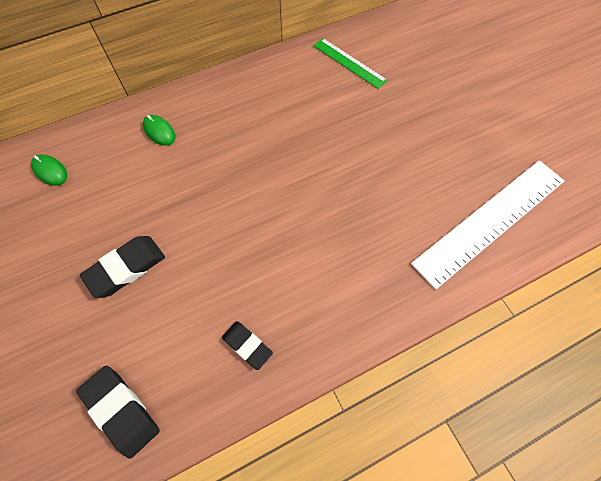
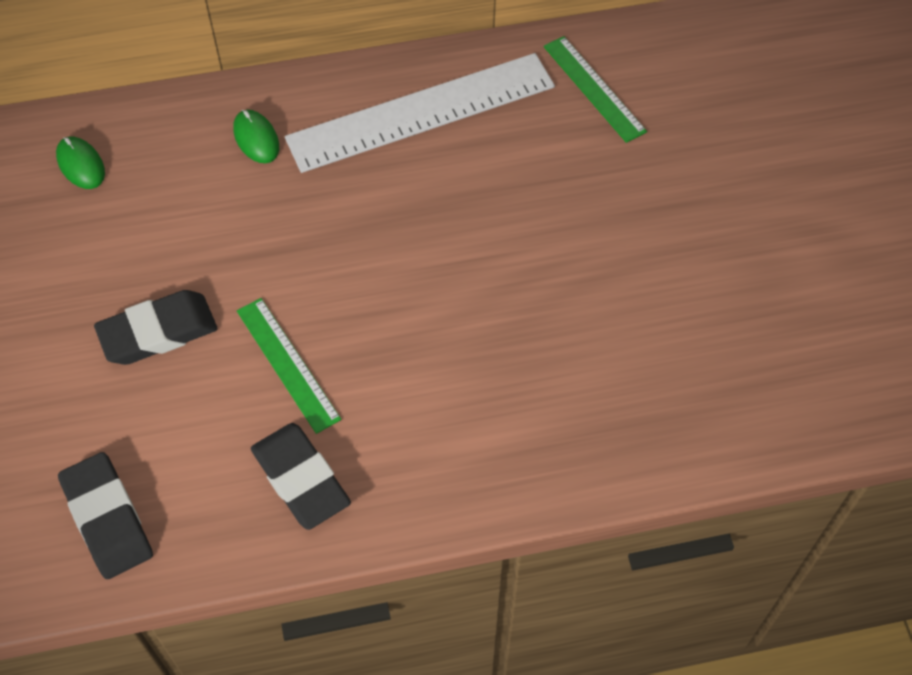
camera: 15 degrees right, 5 degrees down
black eraser [222,321,273,370] -> black eraser [251,423,351,530], size x1.54
white ruler [411,160,565,290] -> white ruler moved to [285,53,555,173]
none -> green ruler [237,298,341,434]

